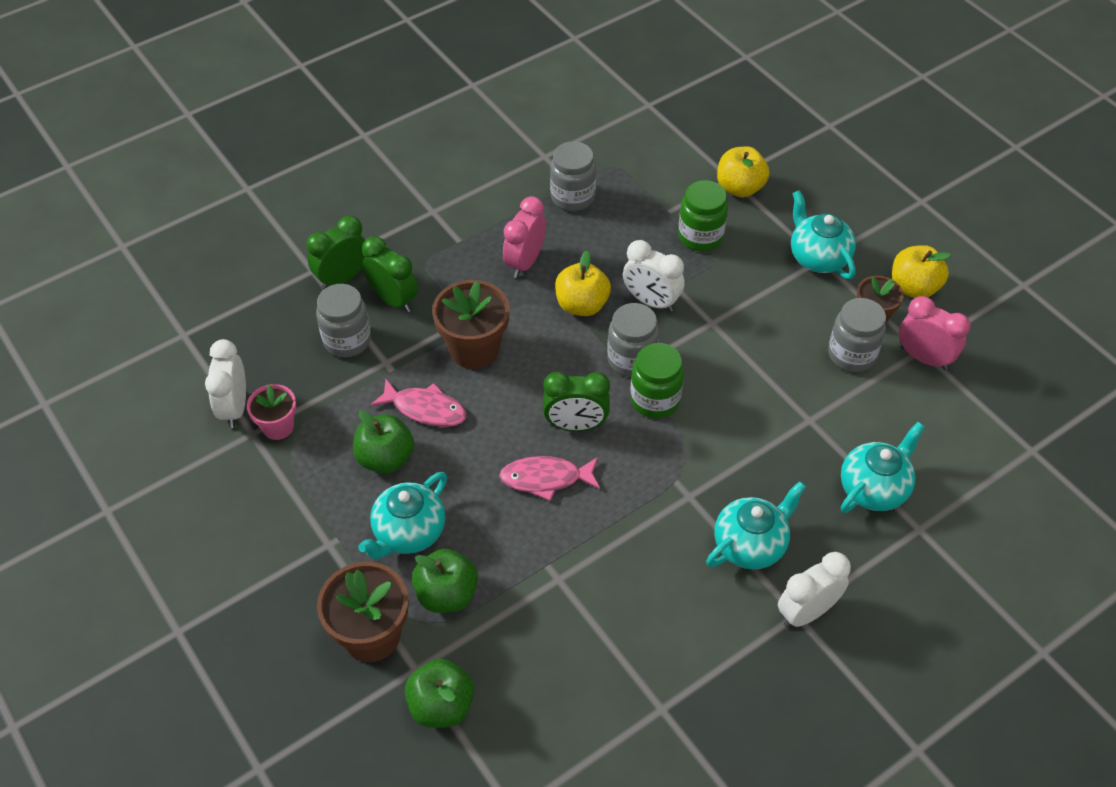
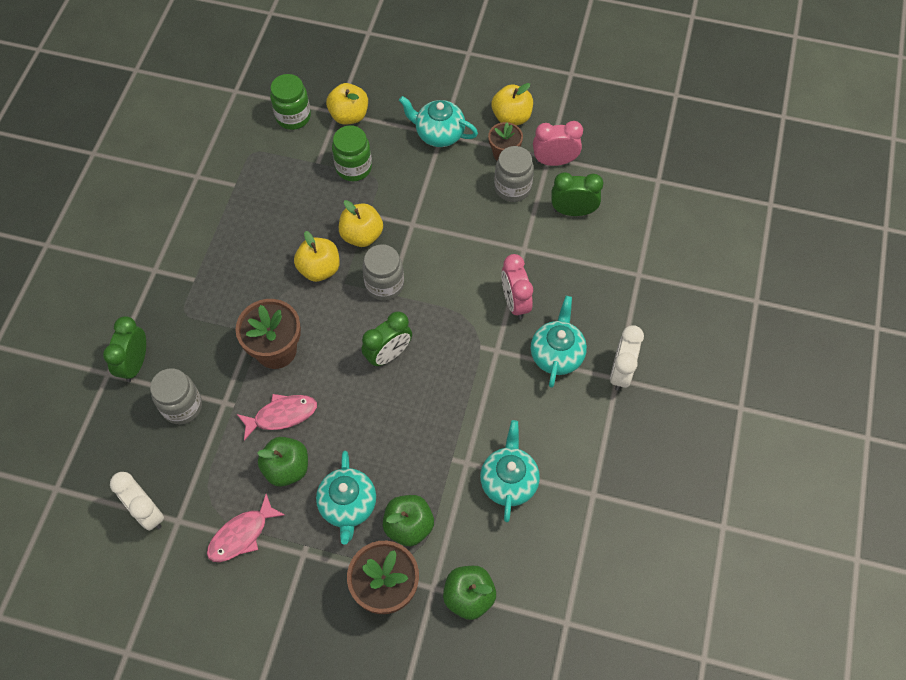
camera: 40 degrees left, 10 degrees up
pink flower pot [247,384,296,440] -> none
green clock [362,236,418,312] -> green clock moved to [552,172,603,216]
pink fish [499,456,600,501] -> pink fish moved to [207,493,285,562]
pink clock [503,196,546,278] -> pink clock moved to [501,254,533,320]
grey jar [550,141,596,211] -> none
white clock [623,240,685,312] -> yellow apple [339,200,383,247]
green jar [630,343,684,418] -> green jar moved to [270,74,311,130]
turquoise teapot [841,422,925,513] -> turquoise teapot moved to [480,420,540,522]

